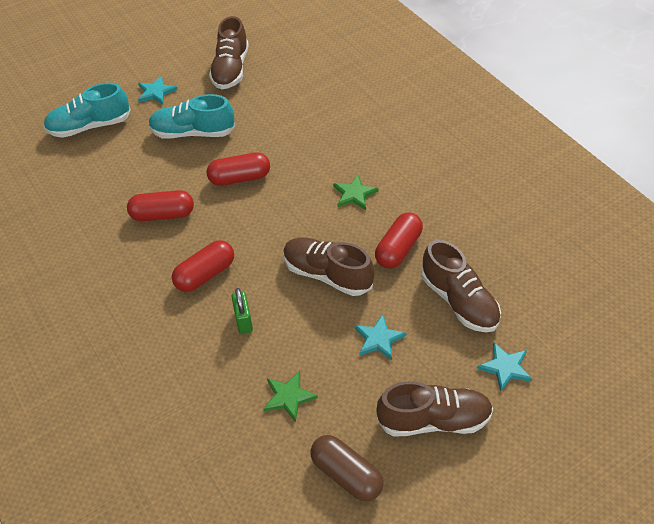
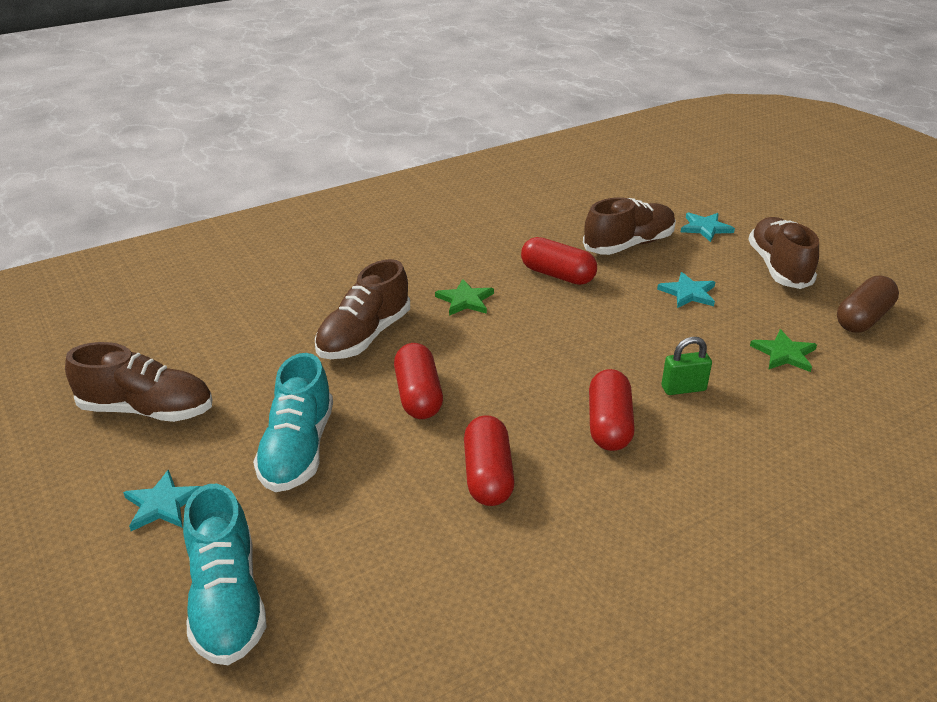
camera: 90 degrees left, 15 degrees down
red capsule [172,240,234,292] -> red capsule turned 45 degrees clockwise [589,369,635,451]
brown shoe [283,237,374,296] -> brown shoe moved to [315,259,410,359]

